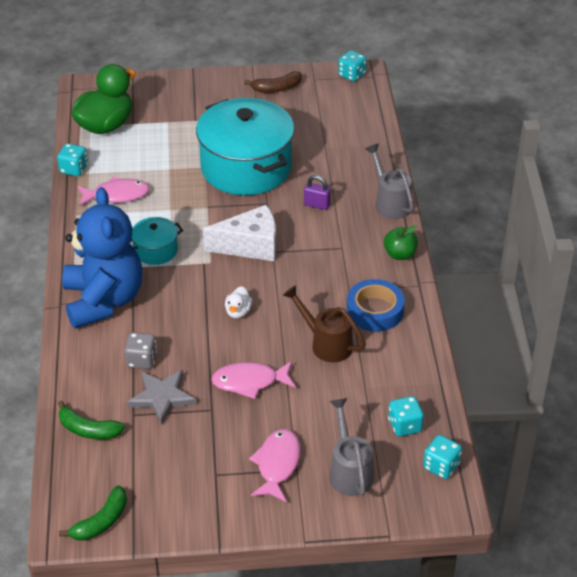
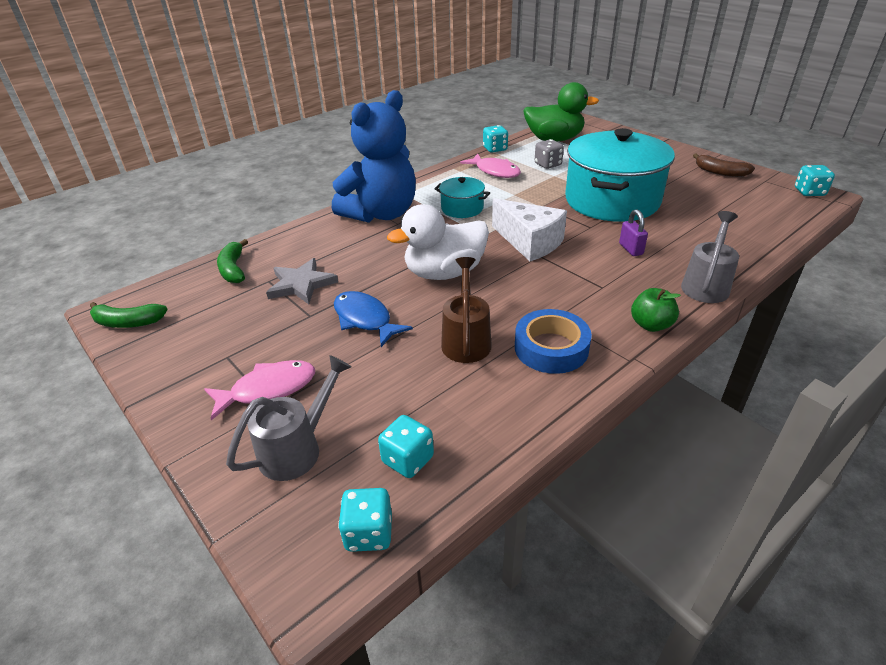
camera: 55 degrees right, 5 degrees down
grey dice [124,332,157,369] -> grey dice moved to [535,139,564,169]
pink fish [211,361,296,399] -> blue fish [334,291,413,347]
white duck [225,286,252,318] -> white duck [387,204,489,280], size x2.26

